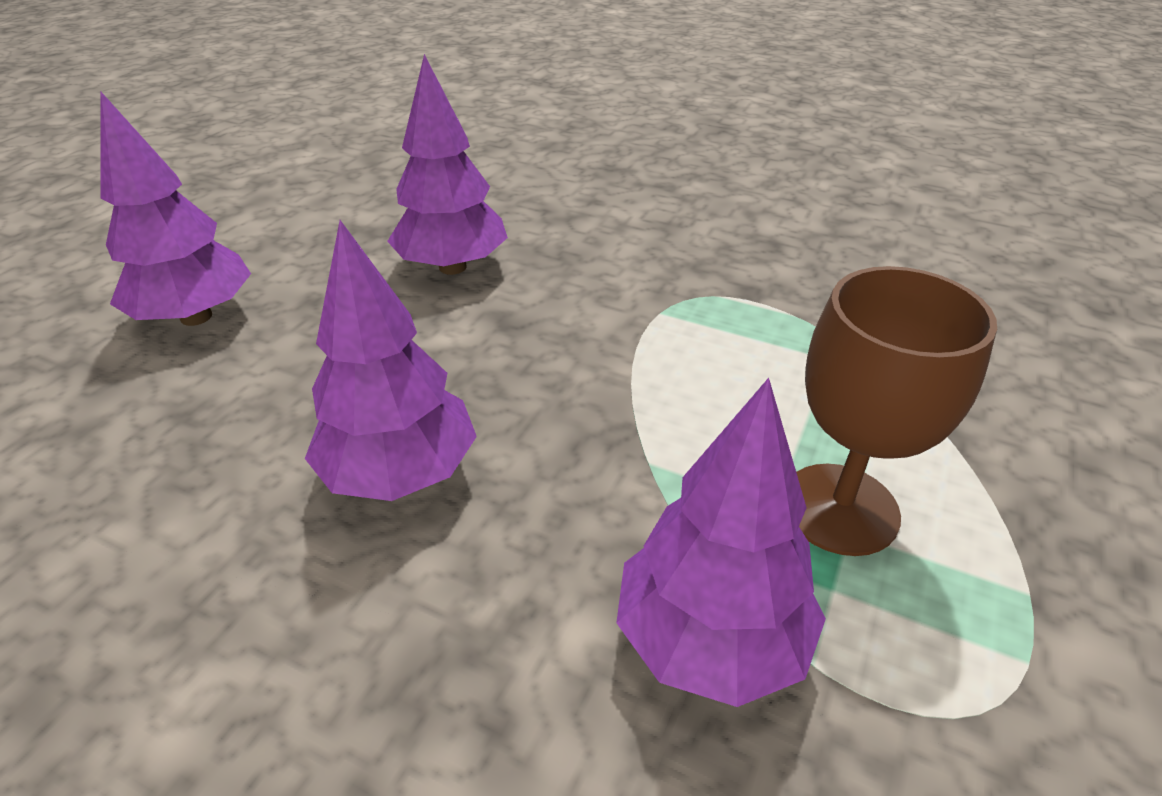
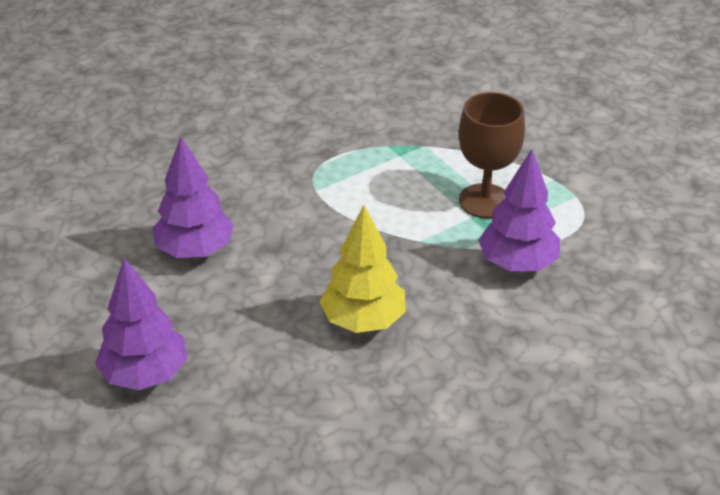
camera: 60 degrees left, 0 degrees up
purple tree [305,220,477,501] -> yellow tree [319,205,406,333]

